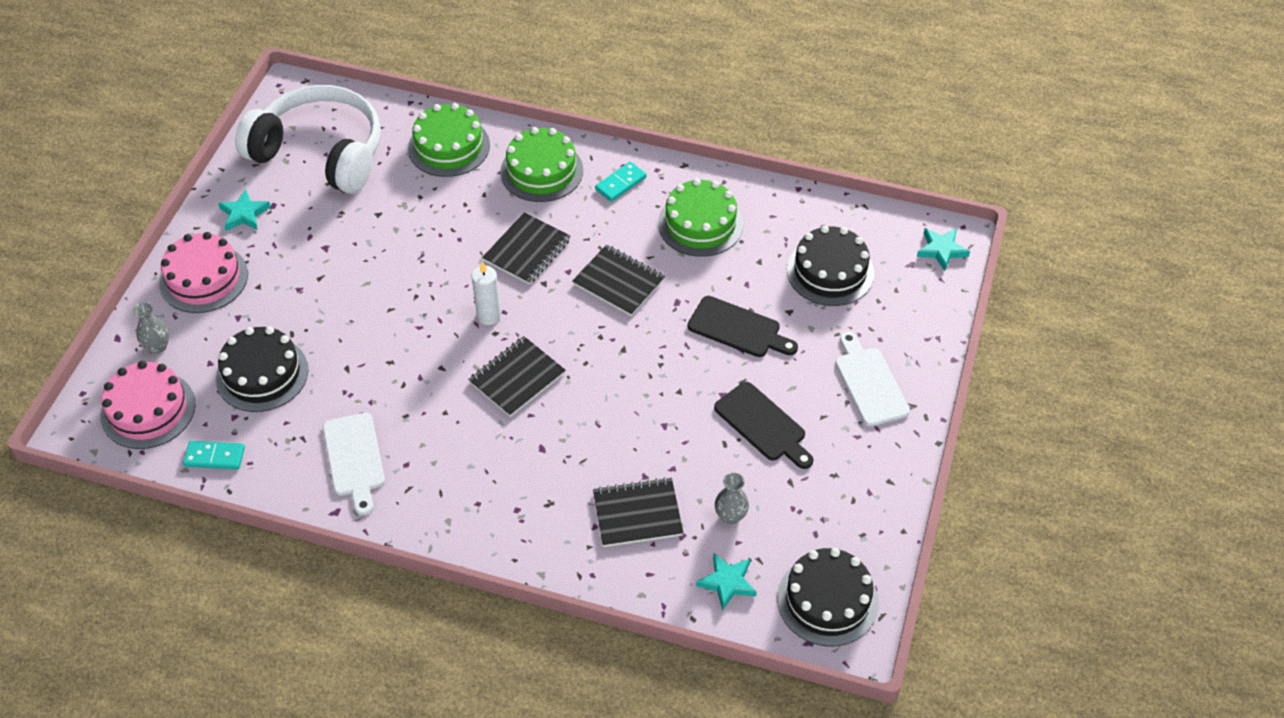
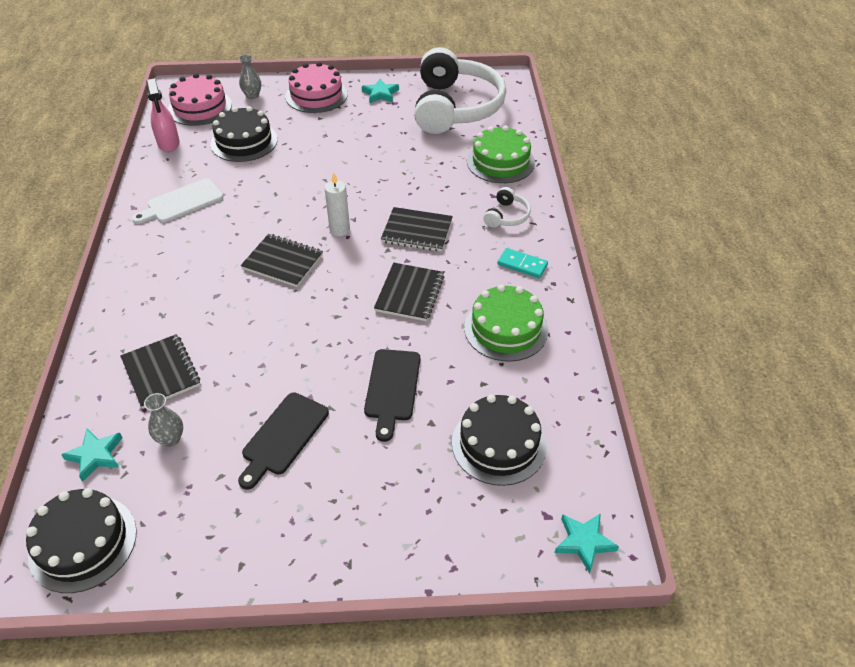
camera: 70 degrees right, 5 degrees down
turquoise domino [183,441,245,470] -> pink spray bottle [146,78,180,152]
green cake [500,127,583,202] -> white headphones [483,187,531,228]
white cutting board [835,331,910,426] -> none

